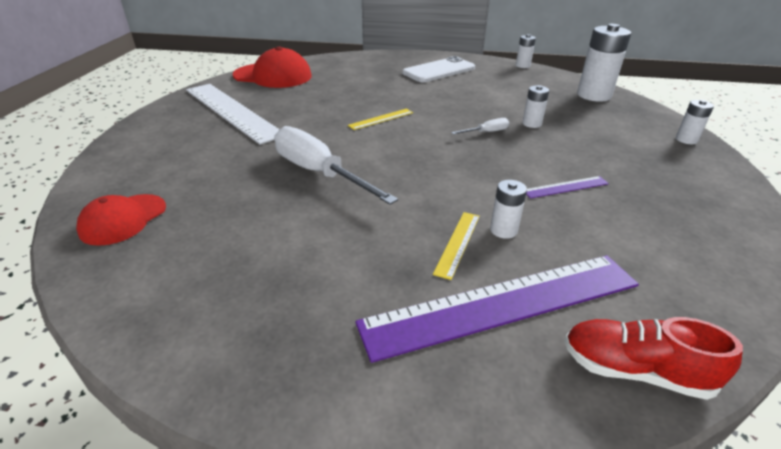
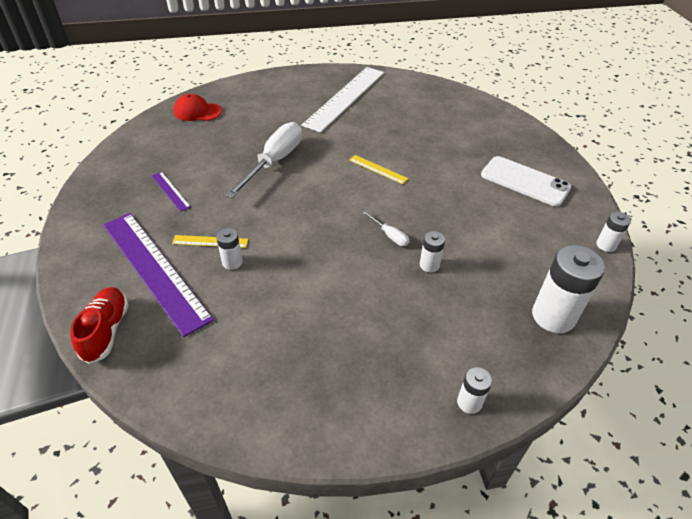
camera: 70 degrees right, 10 degrees up
red cap [232,46,312,88] -> none
purple ruler [526,176,609,199] -> purple ruler moved to [152,172,191,212]

